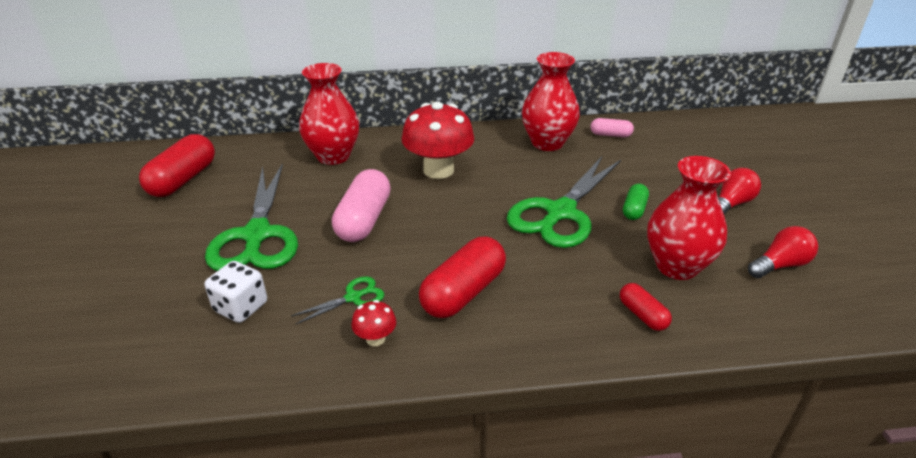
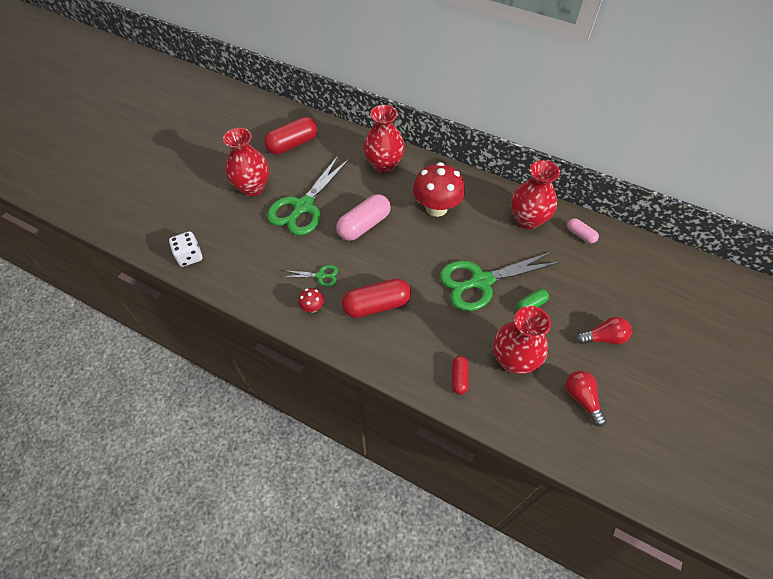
camera: 35 degrees right, 20 degrees up
white dice [205,261,267,323] -> white dice moved to [169,232,202,267]
red light bulb [748,226,818,278] -> red light bulb turned 120 degrees counterclockwise [566,371,606,427]
none -> red vase [223,128,269,196]

